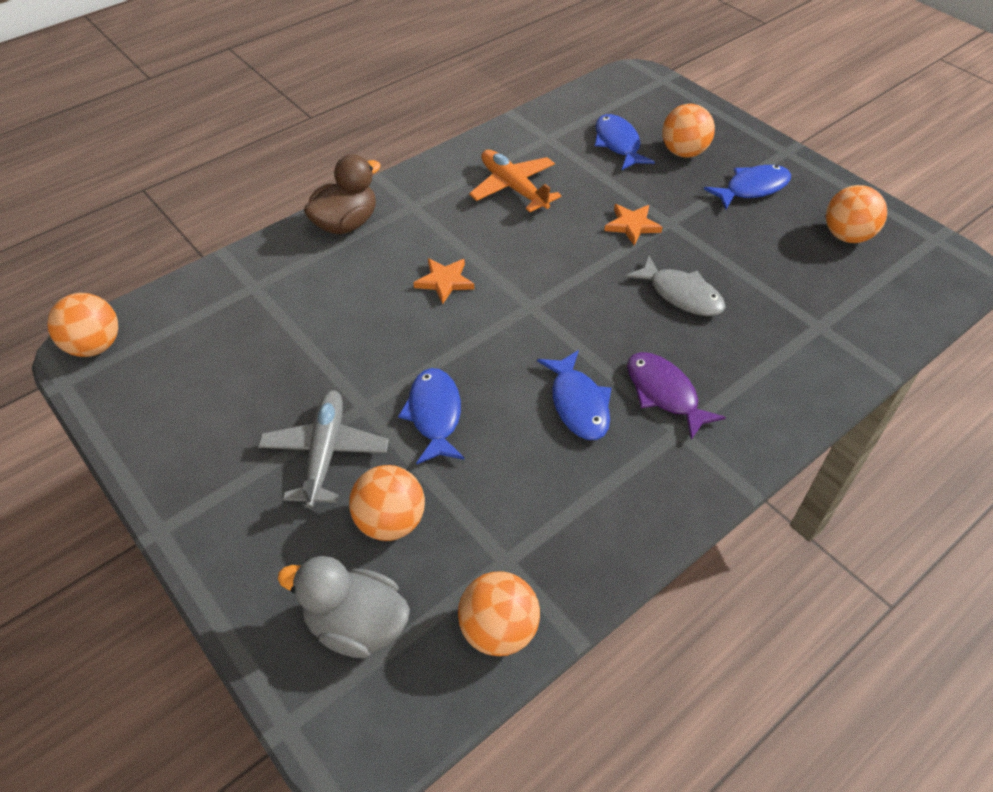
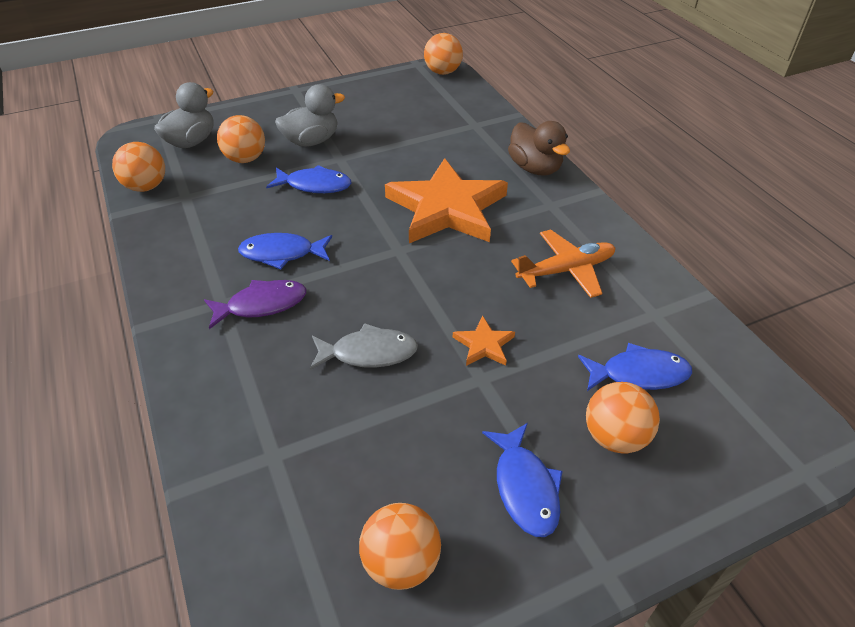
camera: 105 degrees right, 5 degrees down
grey plane [258,390,389,508] -> grey duck [275,84,345,147]
orange star [413,258,474,304] -> orange star [385,158,508,243], size x2.42
grey fish [625,255,726,316] -> grey fish turned 150 degrees counterclockwise [310,323,418,370]

